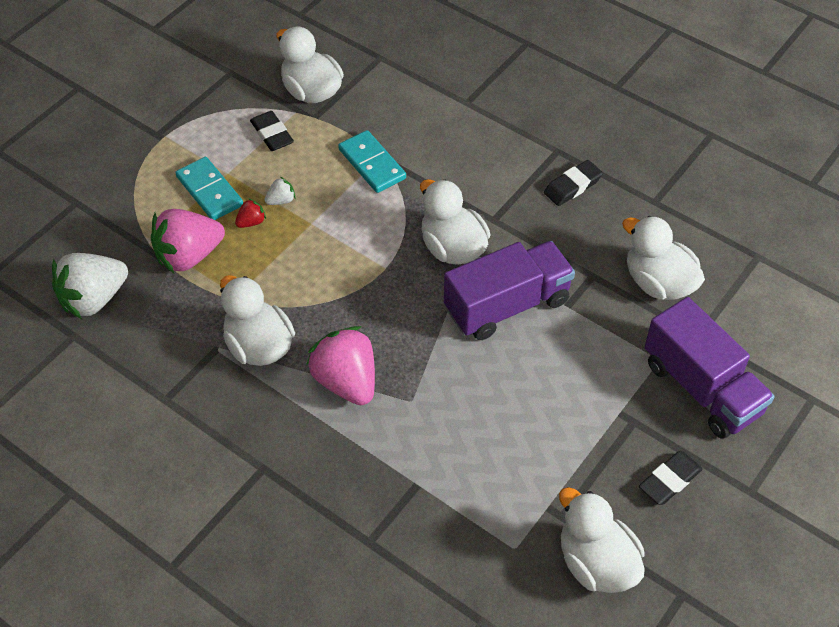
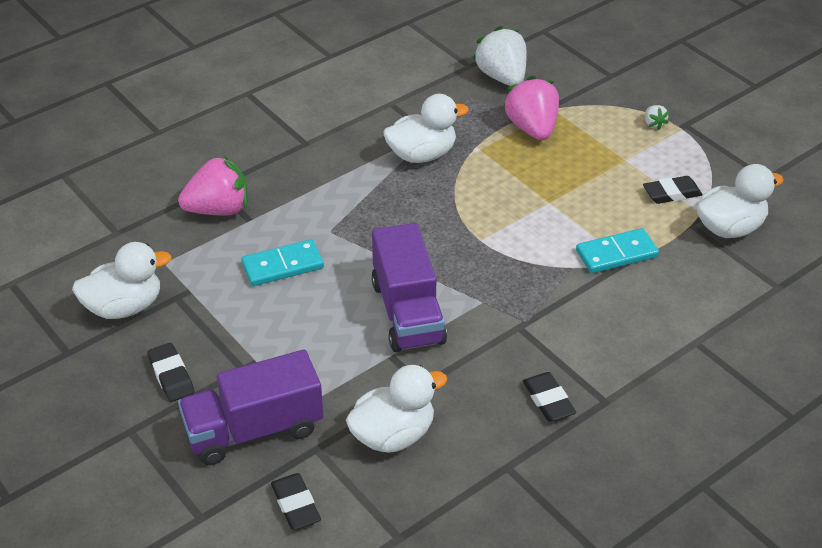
camera: 105 degrees right, 10 degrees down
turquoise domino [176,157,243,220] -> turquoise domino moved to [241,239,324,286]
red strawberry [235,198,266,228] -> none
white strawberry [265,177,296,205] -> white strawberry moved to [645,105,669,130]
pink strawberry [306,326,375,405] -> pink strawberry moved to [178,155,247,216]
white duck [420,179,491,265] -> none
none -> black eraser [271,473,321,530]

